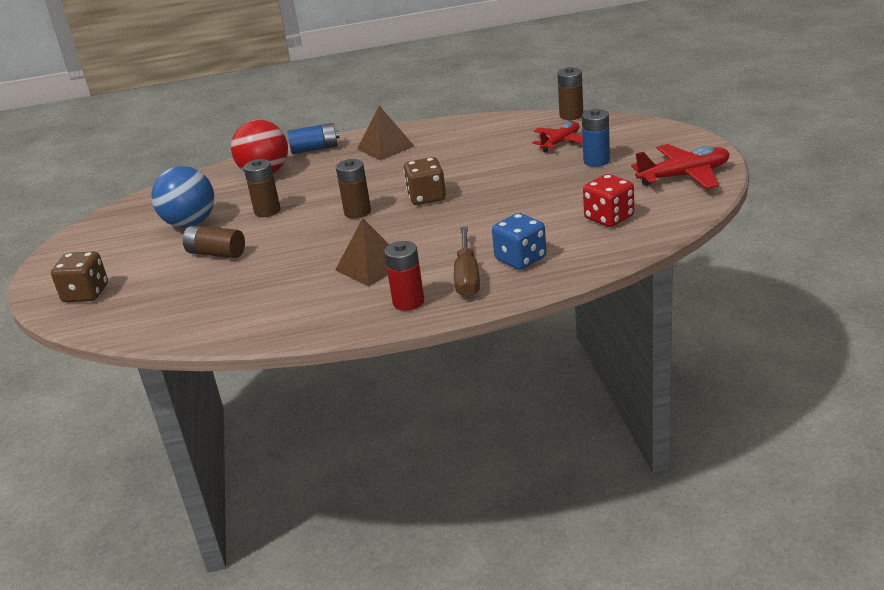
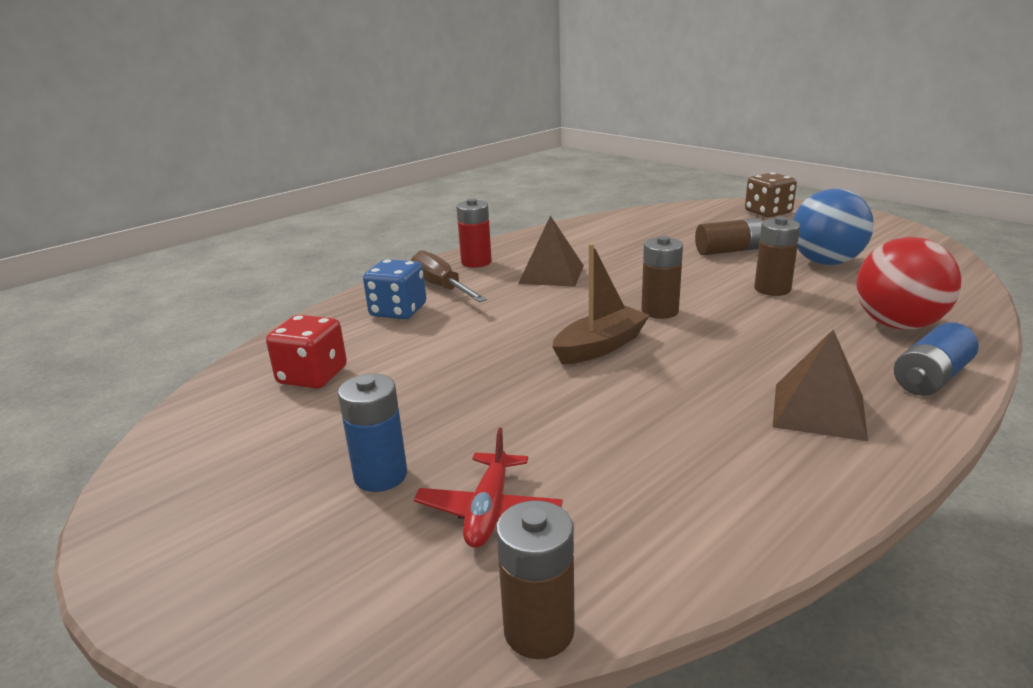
camera: 145 degrees right, 5 degrees down
brown dice [404,157,446,205] -> brown boat [552,244,650,364]
red plane [631,144,730,189] -> none

